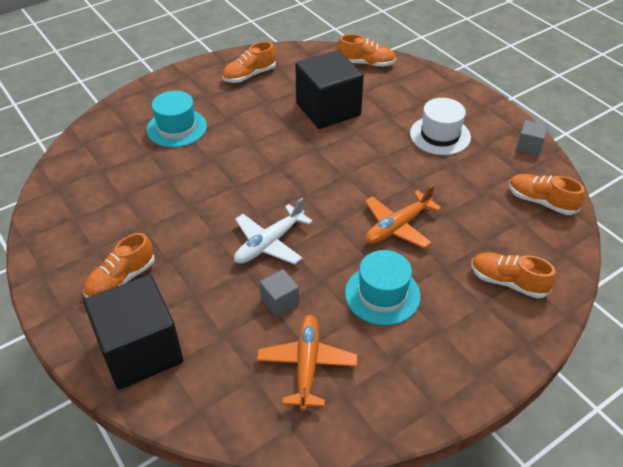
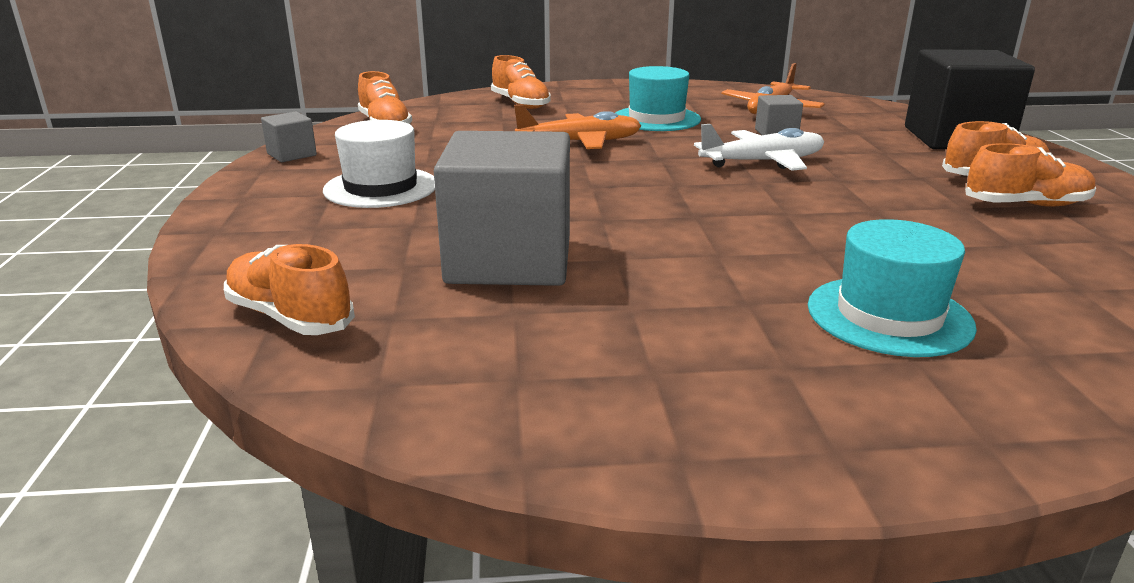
camera: 150 degrees left, 20 degrees down
orange shoe [222,41,276,83] -> orange shoe moved to [965,143,1096,207]
black cube [295,50,364,129] -> grey cube [434,131,570,286]

